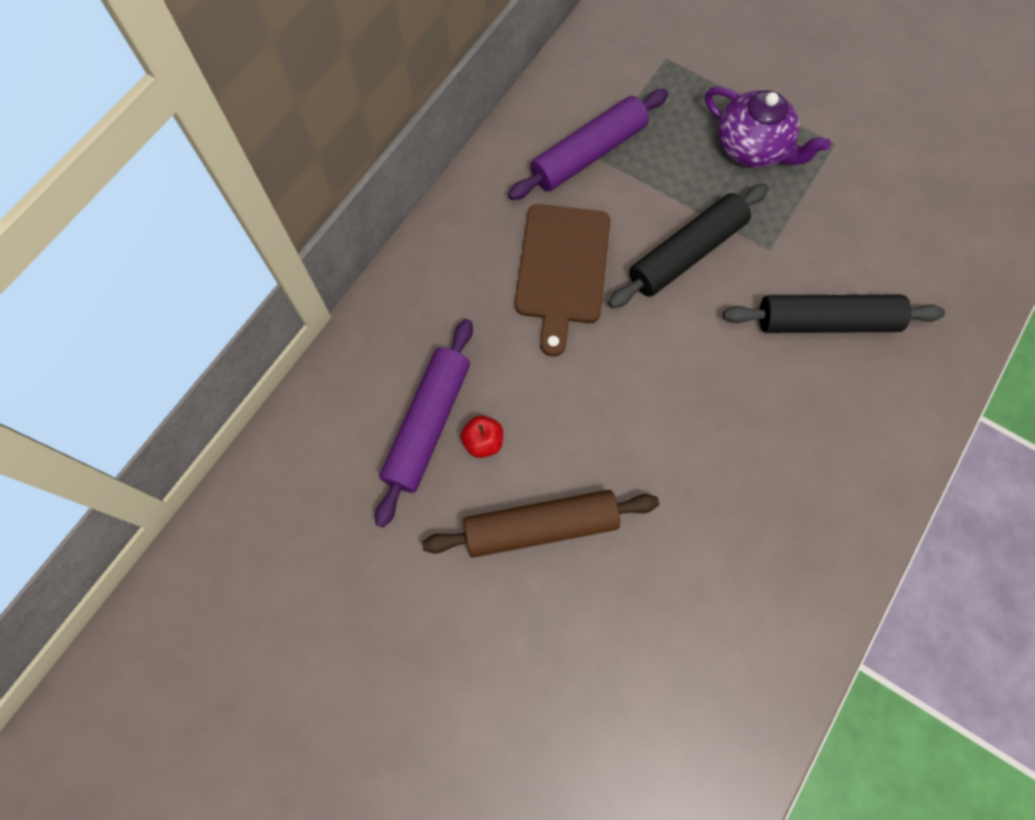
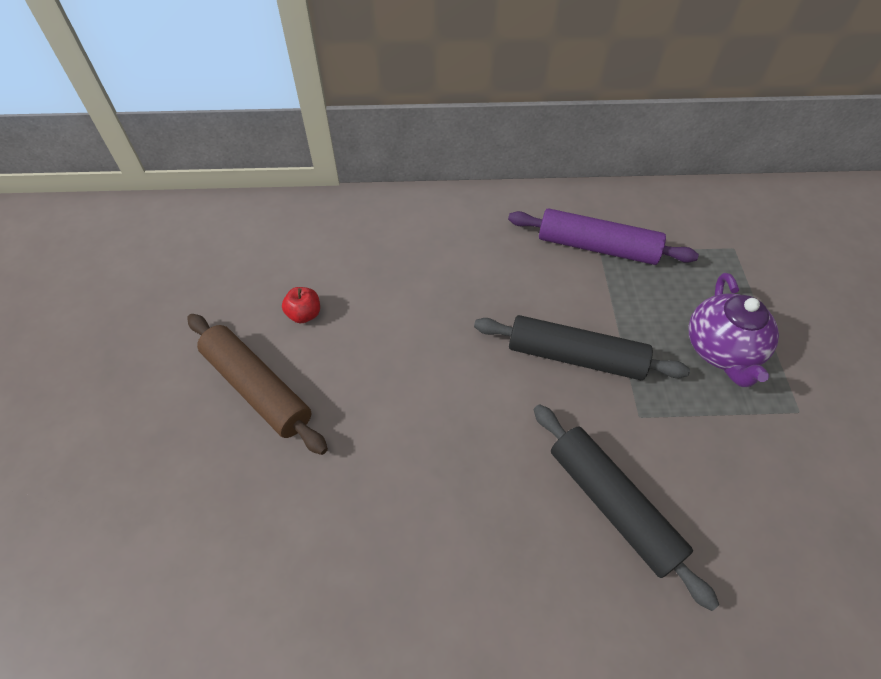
camera: 55 degrees right, 15 degrees down
purple rolling pin [375,319,473,528] -> none
brown cutting board [515,204,610,356] -> none

